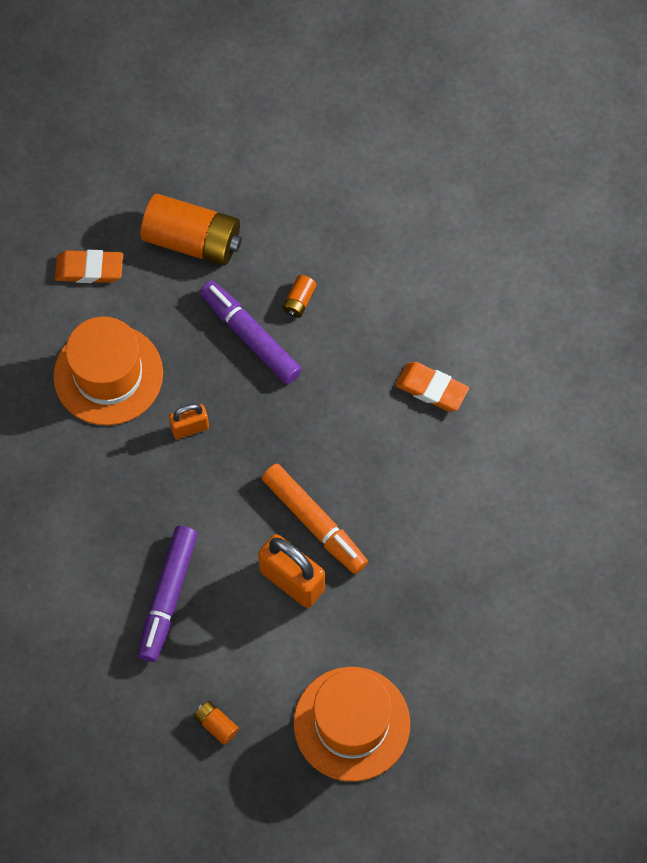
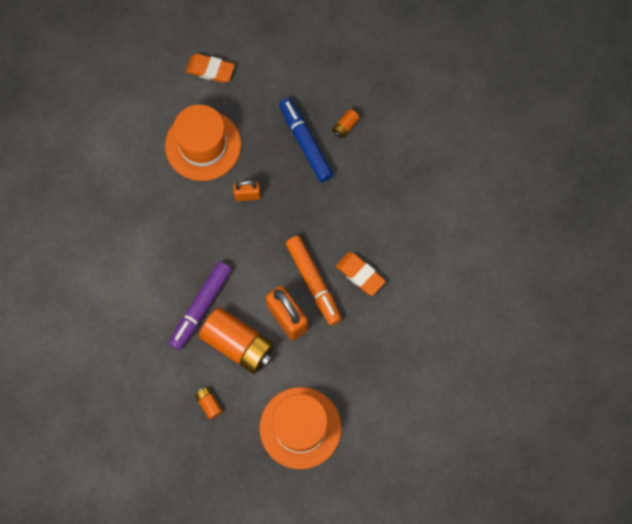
camera: 15 degrees right, 5 degrees up
orange battery [140,194,242,266] -> orange battery moved to [199,307,274,374]
purple marker [200,280,302,384] -> blue marker [279,98,333,182]
orange eraser [395,362,469,411] -> orange eraser moved to [336,252,386,296]

